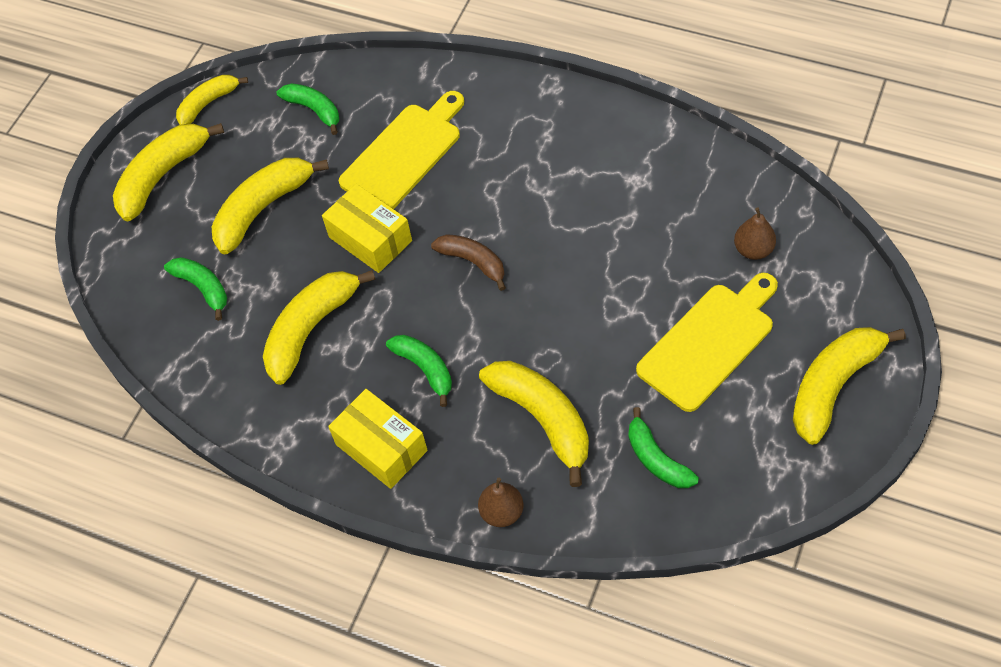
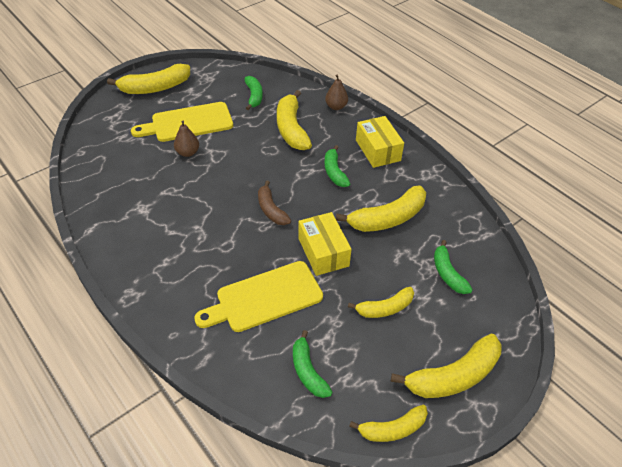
camera: 160 degrees left, 10 degrees down
yellow banana [212,158,329,255] -> yellow banana [348,287,414,318], size x0.62
brown pear [734,207,776,260] -> brown pear moved to [174,121,199,157]

